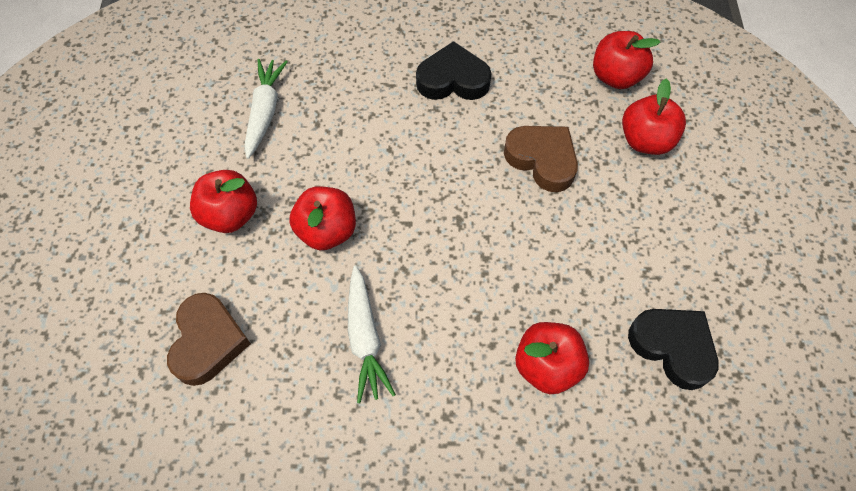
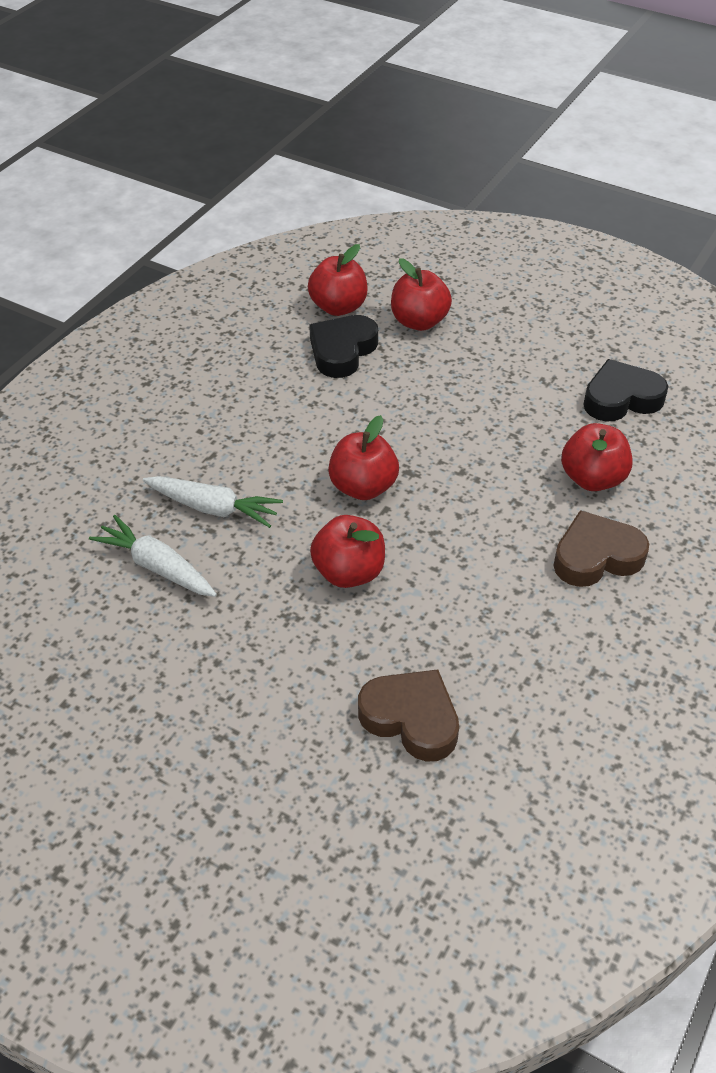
camera: 60 degrees left, 15 degrees down
red apple [190,170,257,233] -> red apple moved to [328,415,399,500]
white carrot [348,265,396,403] -> white carrot moved to [143,476,283,528]
black heart [416,41,492,100] -> black heart moved to [309,315,378,378]
brown heart [504,126,578,192] -> brown heart moved to [553,510,649,587]

